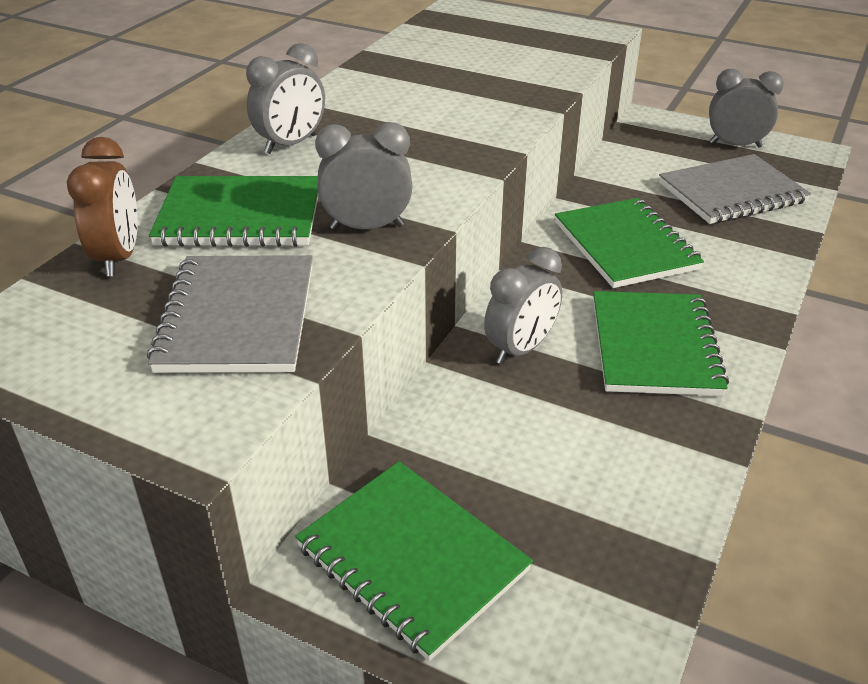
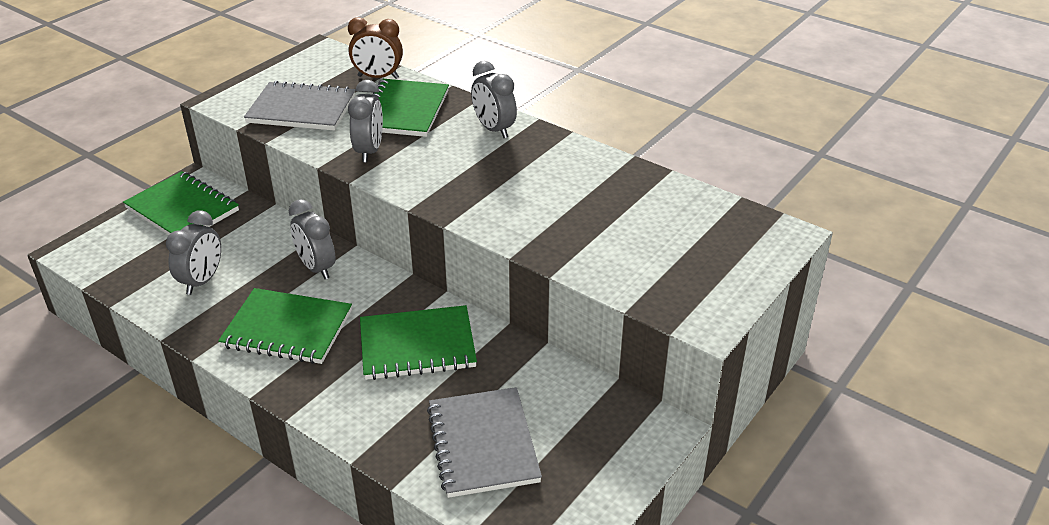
camera: 100 degrees right, 0 degrees up
green notebook [295,461,533,661] -> green notebook turned 75 degrees clockwise [123,171,239,235]
grey clock [709,69,784,148] -> grey clock moved to [166,210,221,295]

